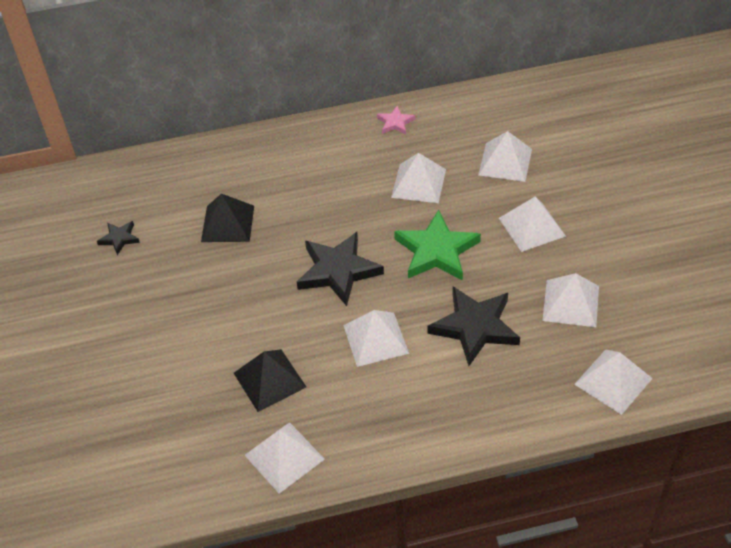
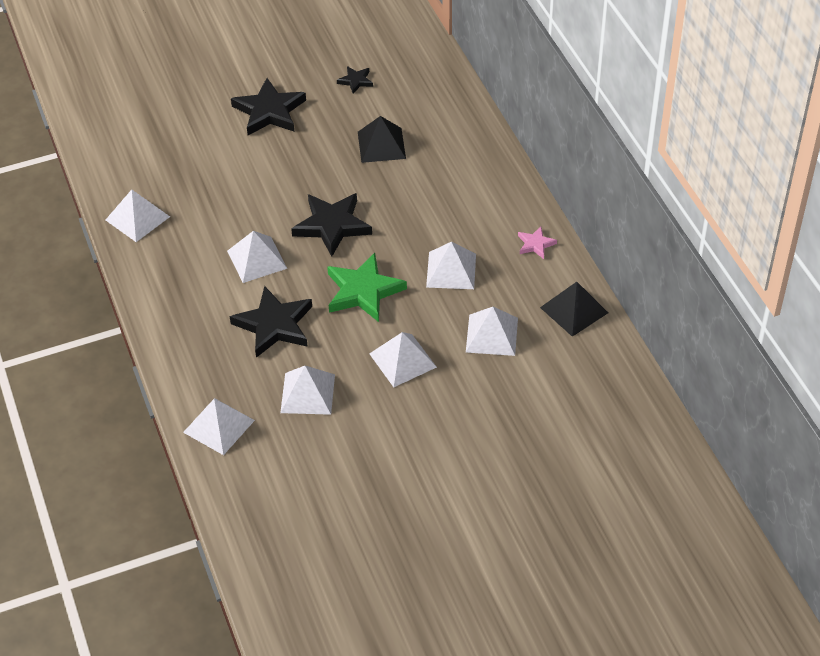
camera: 80 degrees right, 0 degrees up
black pyramid [234,349,306,412] -> black pyramid moved to [540,282,608,337]
none -> black star [231,78,306,135]

